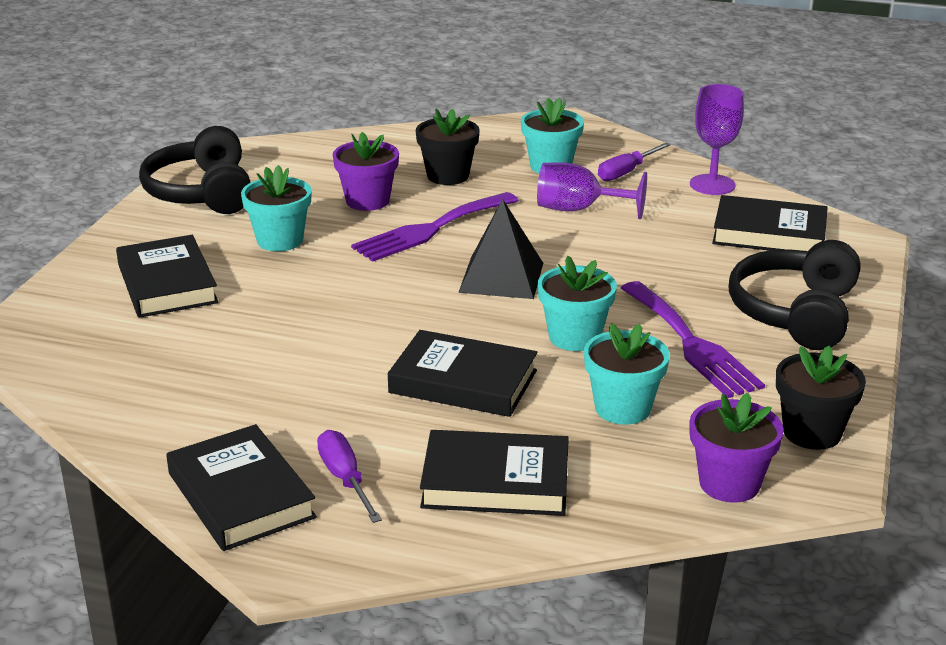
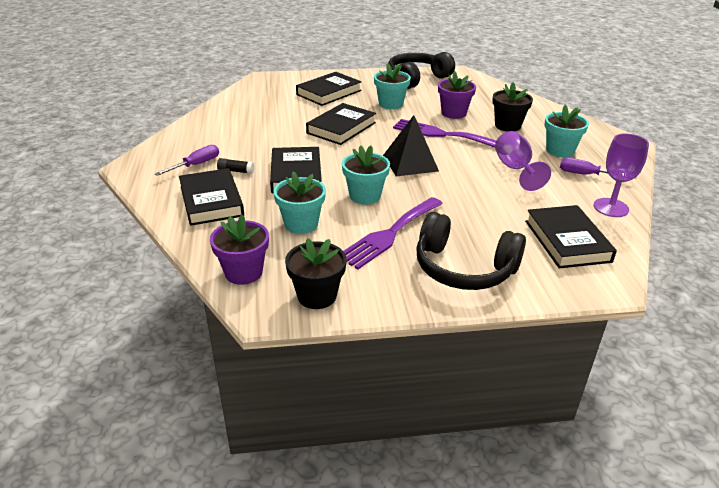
camera: 65 degrees right, 5 degrees up
black book [166,424,317,551] -> black book moved to [306,103,376,145]
black headphones [729,240,860,350] -> black headphones turned 150 degrees counterclockwise [416,212,526,290]
none -> black glue stick [217,158,255,174]

